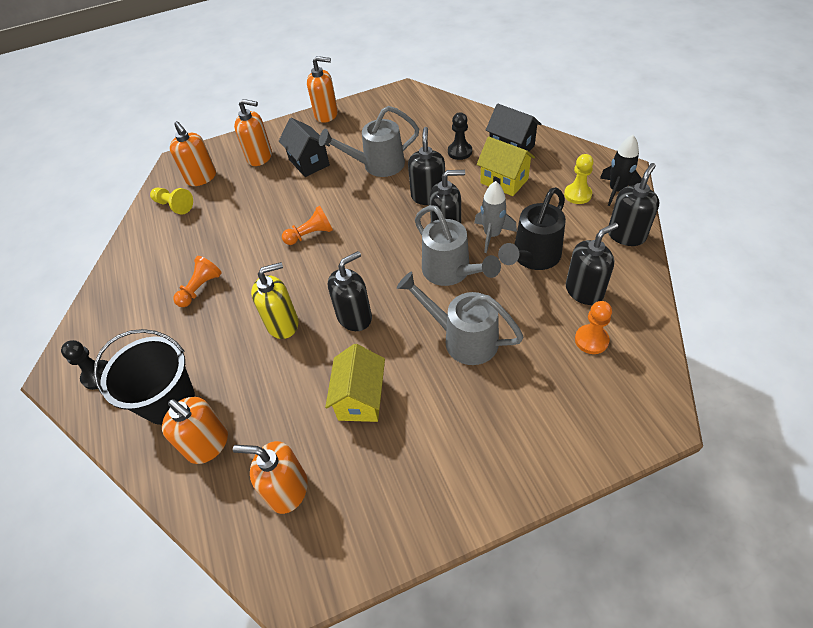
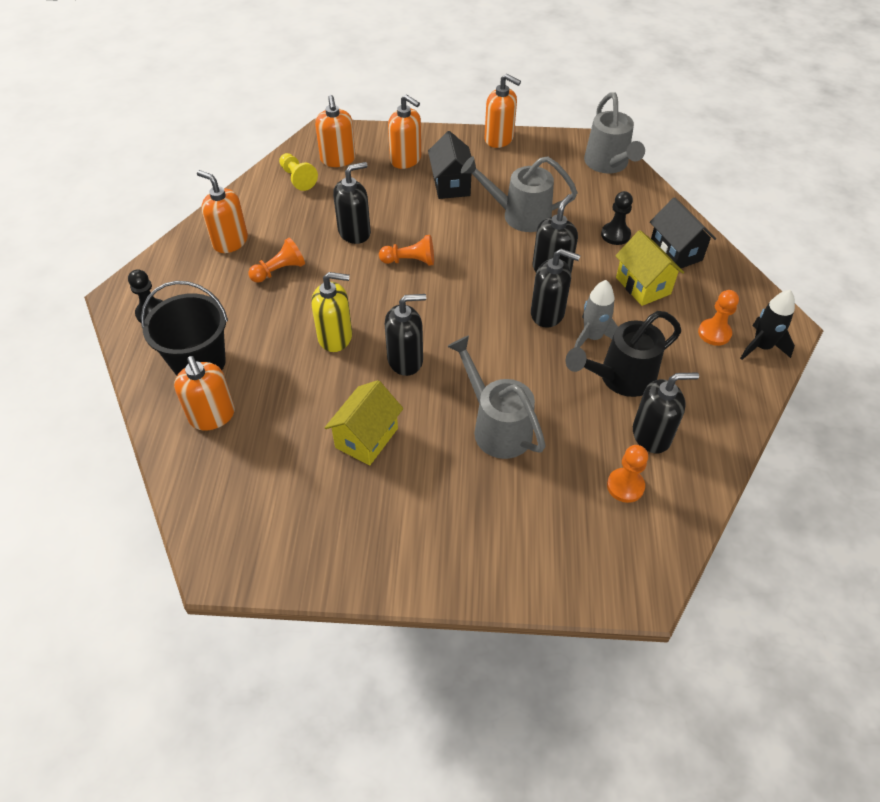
camera: 20 degrees right, 0 degrees up
orange soap dispenser [233,441,308,514] -> orange soap dispenser moved to [197,170,248,253]
grey watering can [415,205,501,286] -> grey watering can moved to [584,92,645,174]
yellow pawn [564,154,594,204] -> orange pawn [698,290,739,346]
black soap dispenser [609,163,659,246] -> black soap dispenser moved to [333,162,371,244]

